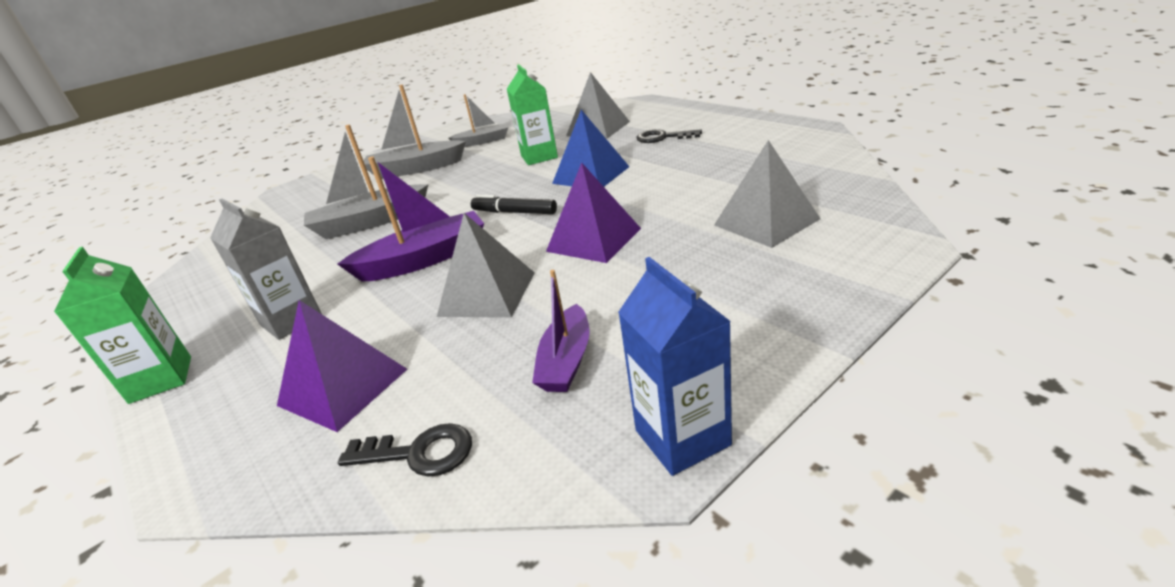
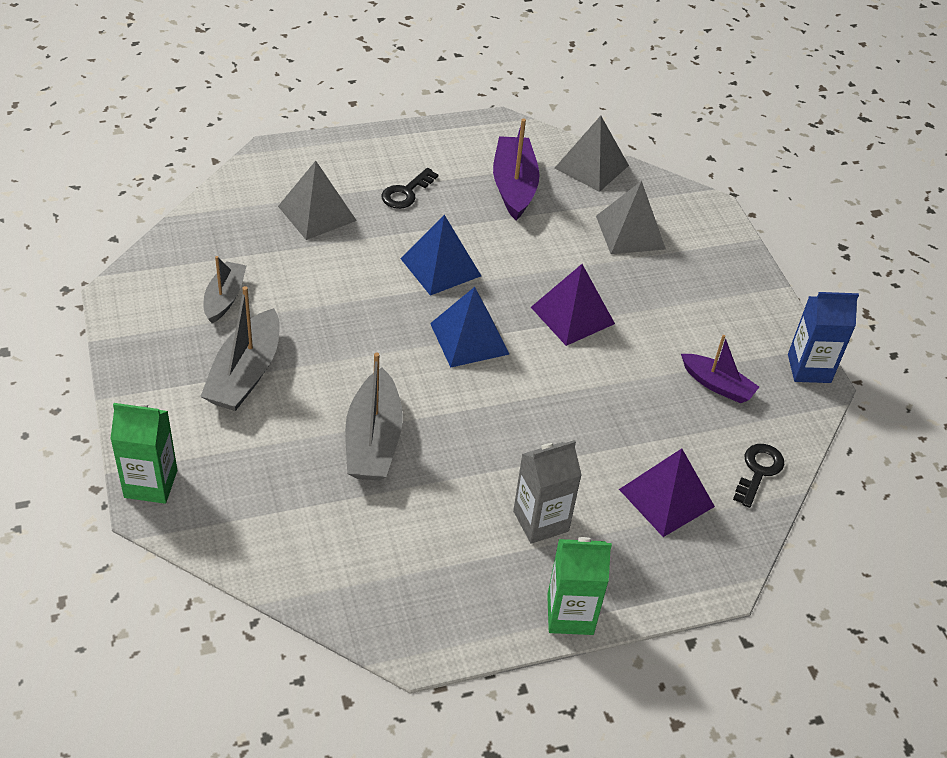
camera: 75 degrees left, 15 degrees up
purple boat [338,157,484,282] -> purple boat moved to [493,118,540,220]
grey pyramid [437,213,535,318] -> grey pyramid moved to [555,116,629,192]
black marker [471,195,557,214] -> blue pyramid [430,287,510,368]
green carton [507,64,558,165] -> green carton moved to [110,403,178,504]

